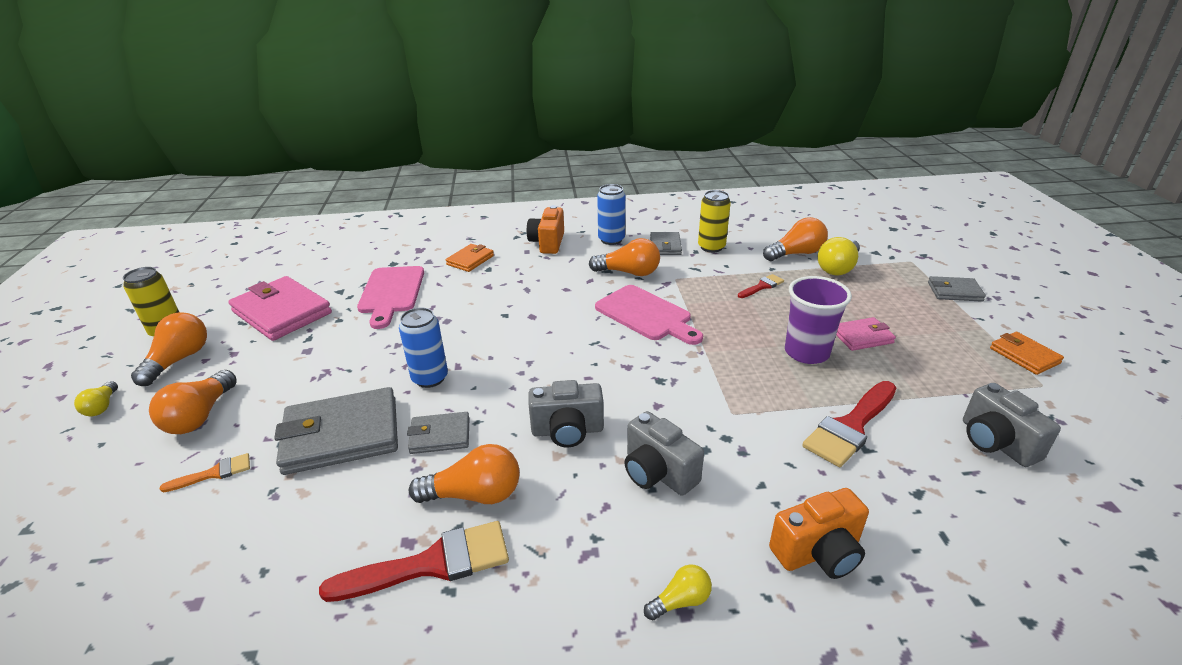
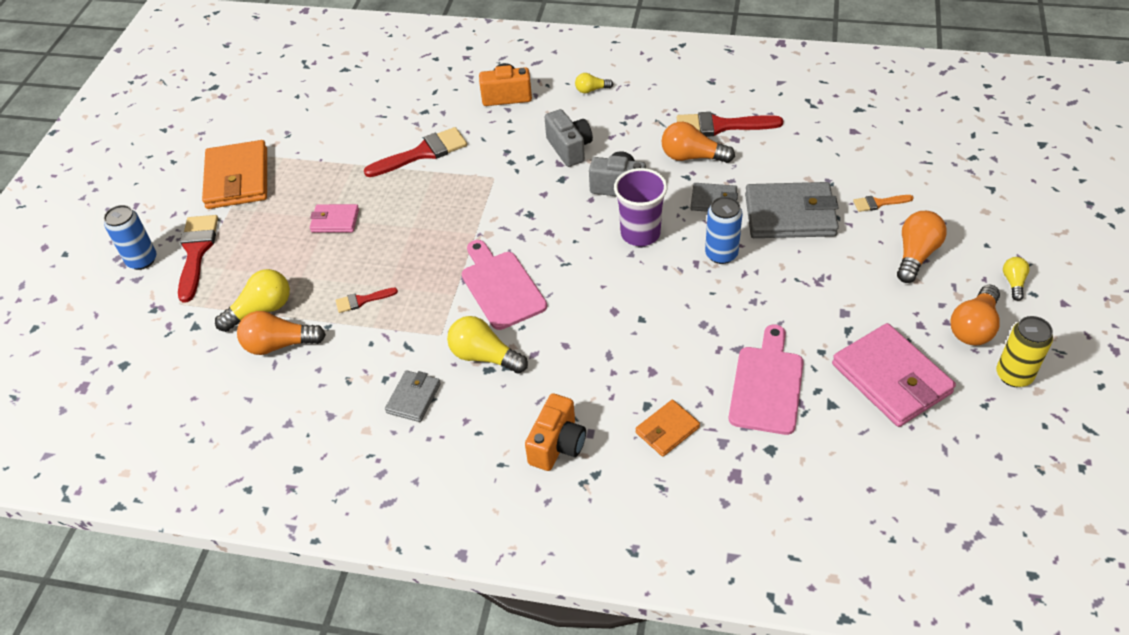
camera: 160 degrees left, 15 degrees up
orange light bulb [589,238,660,276] -> yellow light bulb [447,316,528,373]
blue can [597,184,625,245] -> blue can moved to [104,205,156,270]
yellow can [698,190,731,253] -> none
purple cup [785,276,852,364] -> purple cup moved to [614,168,668,246]
grey wallet [928,276,986,302] -> red brush [178,215,218,303]
grey camera [963,383,1061,467] -> none
orange wallet [990,332,1064,375] -> orange wallet [202,140,267,209], size x1.89

